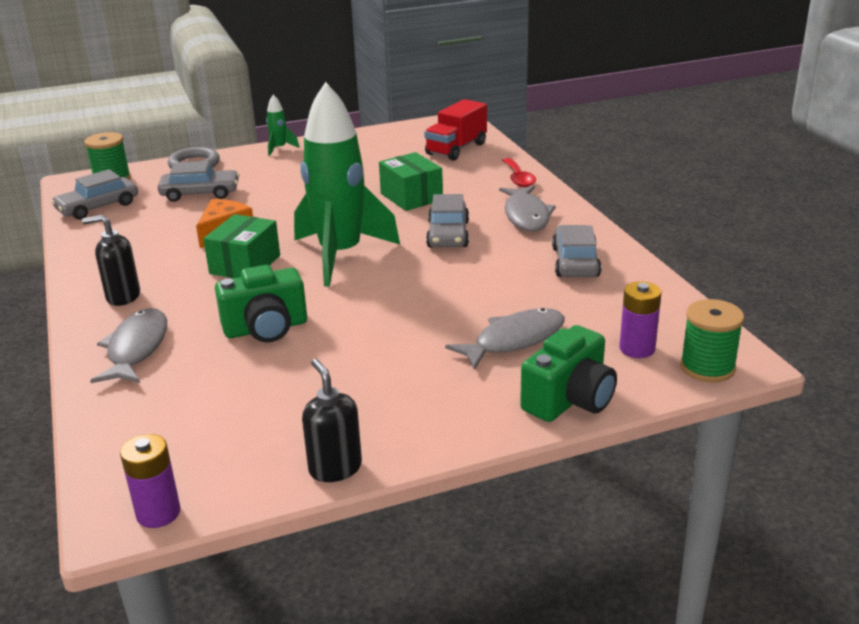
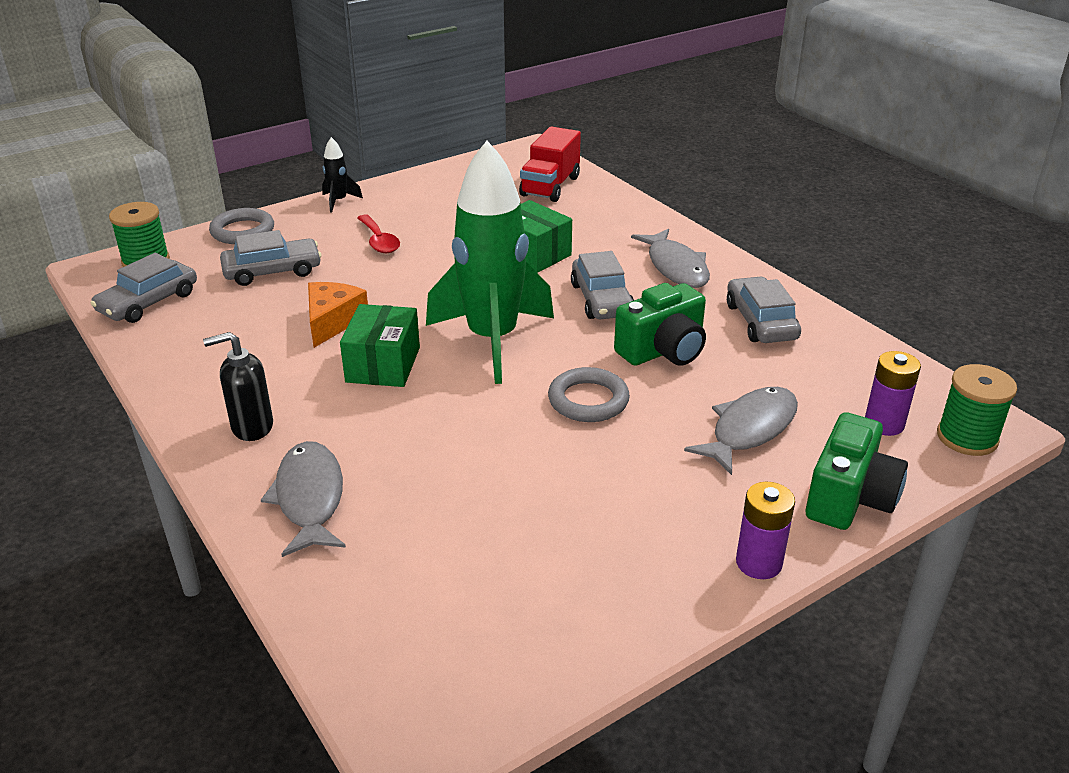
camera: 15 degrees left, 5 degrees up
purple battery [120,434,180,528] -> purple battery moved to [736,482,795,579]
green camera [215,265,307,342] -> green camera moved to [614,283,706,366]
green rocket [266,95,300,156] -> black rocket [322,137,363,212]
black soap dispenser [302,359,362,482] -> none
red spoon [502,158,536,187] -> red spoon moved to [357,215,400,253]
none -> grey ring [548,367,630,422]

